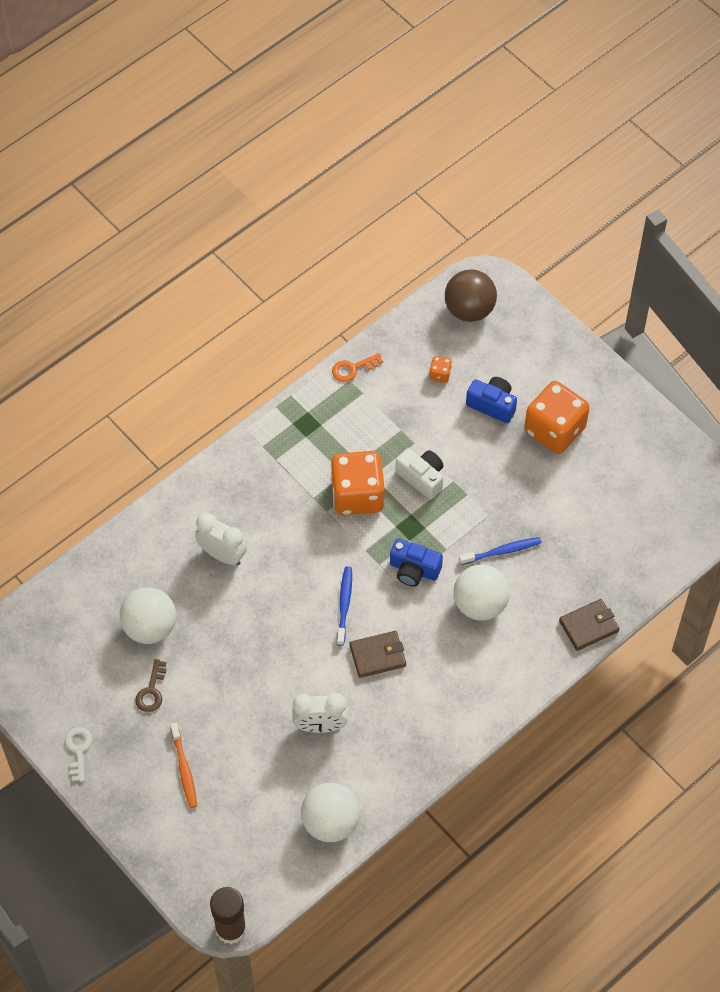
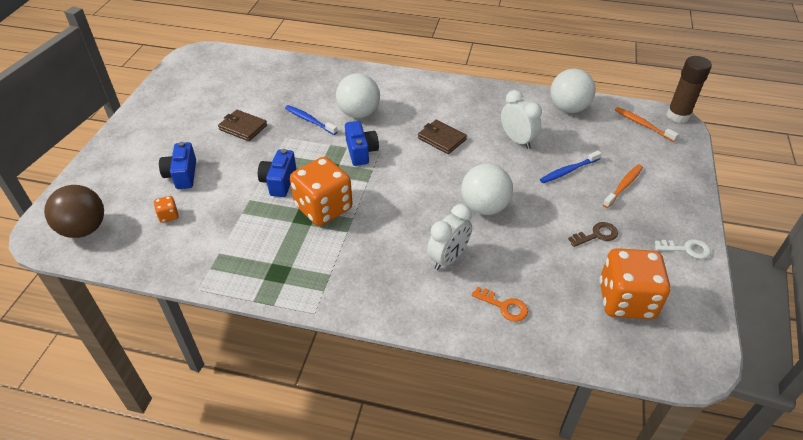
camera: 125 degrees left, 15 degrees down
white key [65,727,92,782] -> white key turned 135 degrees counterclockwise [655,239,711,259]
white ball [120,587,176,644] -> white ball moved to [461,163,513,215]
white clock [195,513,247,565] -> white clock turned 135 degrees counterclockwise [427,204,472,270]
orange key [332,353,383,382] -> orange key moved to [472,287,528,322]
blue toothbrush [337,566,352,646] -> blue toothbrush moved to [540,150,602,183]
white camera [396,448,444,500] -> blue camera [258,149,296,197]
orange dice [524,381,590,454] -> orange dice moved to [599,248,670,319]
brown wallet [559,599,620,651] -> brown wallet moved to [218,110,267,141]
none -> orange toothbrush [615,107,679,142]

